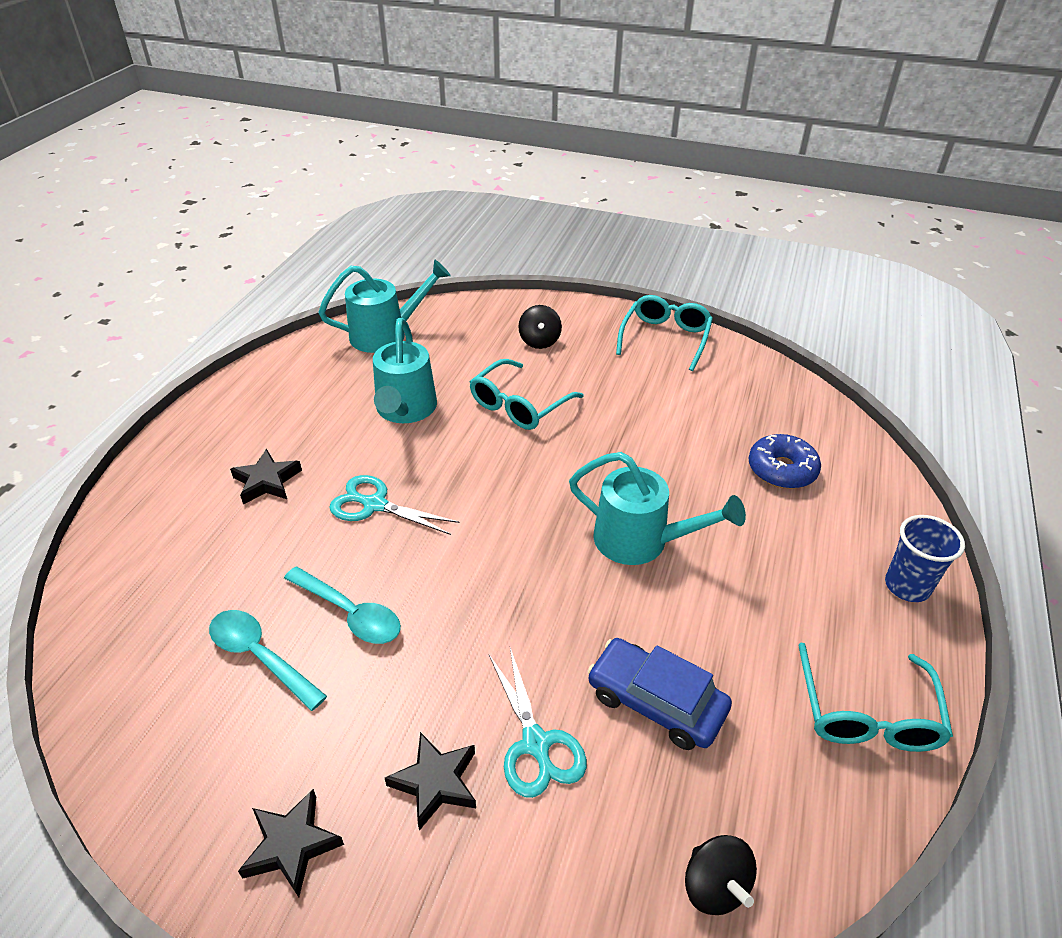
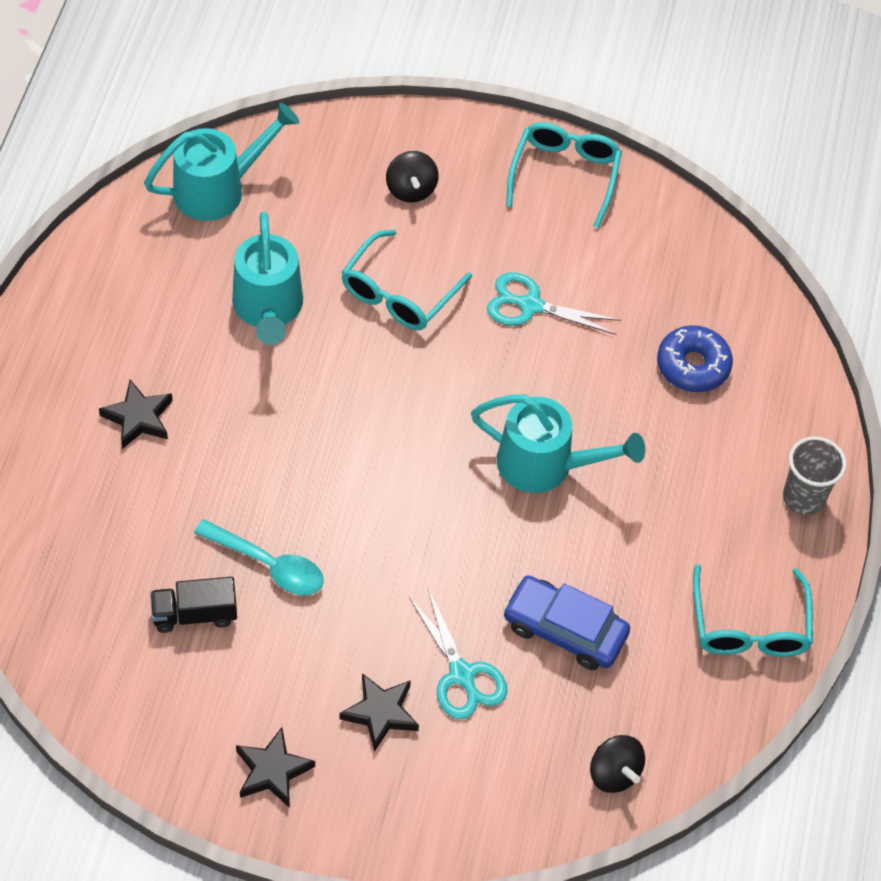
camera: 10 degrees left, 15 degrees up
turquoise spoon [209,610,327,711] -> black truck [150,577,237,633]
turquoise scissors [329,475,459,535] -> turquoise scissors moved to [487,272,621,335]
blue cup [885,515,965,602] -> grey cup [783,436,847,515]

